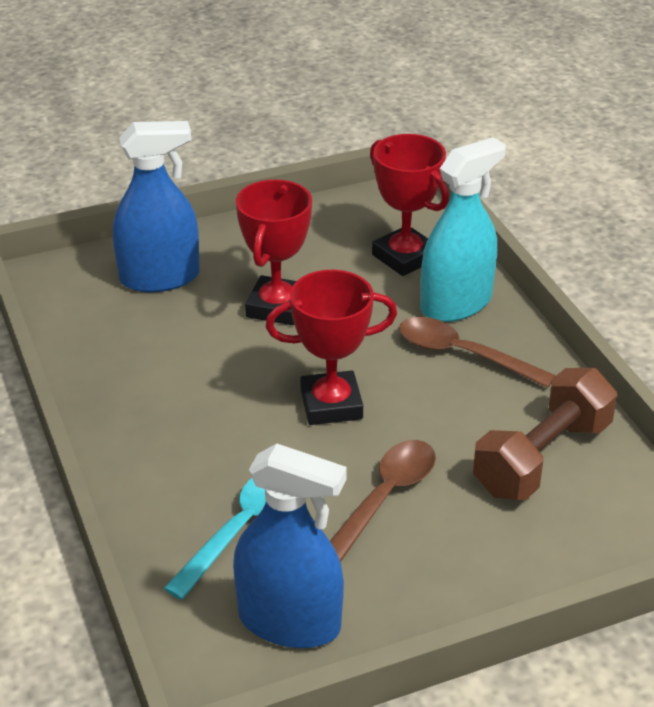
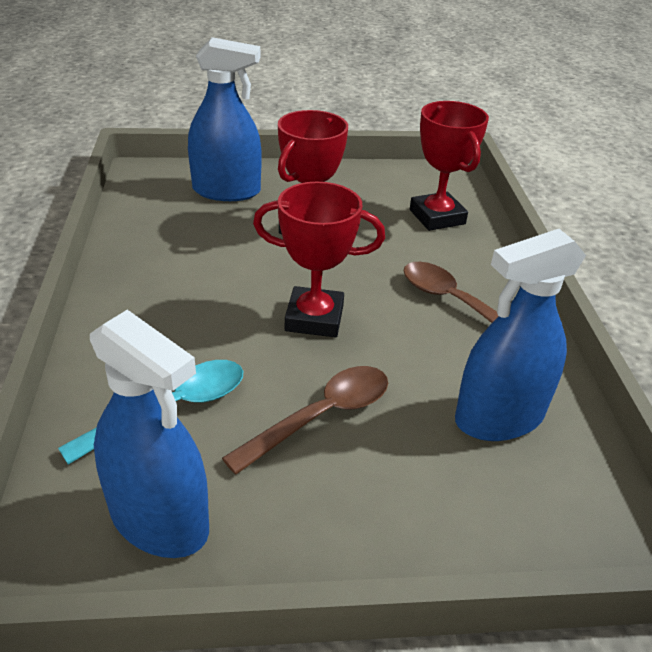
camera: 15 degrees right, 0 degrees up
turquoise spray bottle [421,137,506,322] -> none
brown dumbbell [473,368,617,500] -> blue spray bottle [455,229,586,441]

